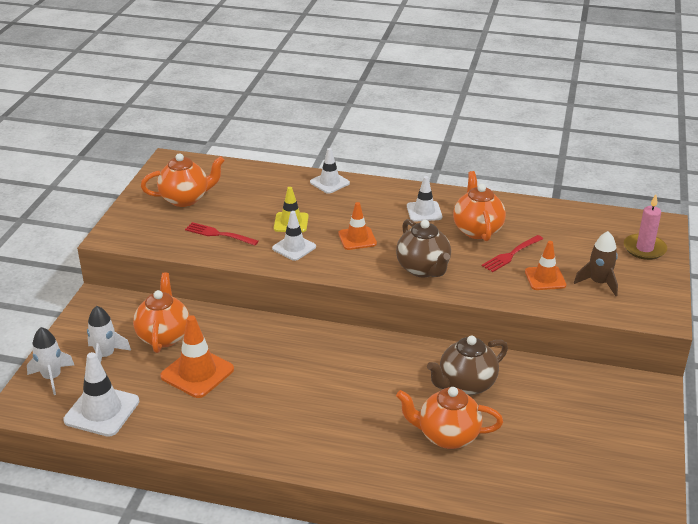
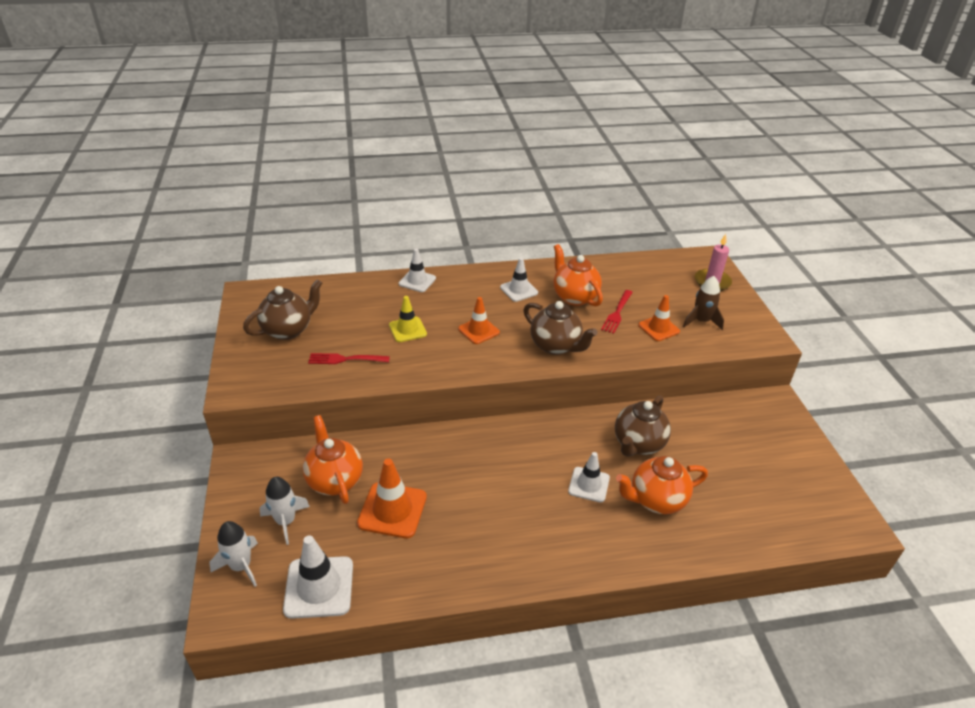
camera: 25 degrees left, 5 degrees up
orange teapot [141,153,225,207] -> brown teapot [243,279,322,340]
white traffic cone [272,211,316,261] -> white traffic cone moved to [568,452,610,502]

